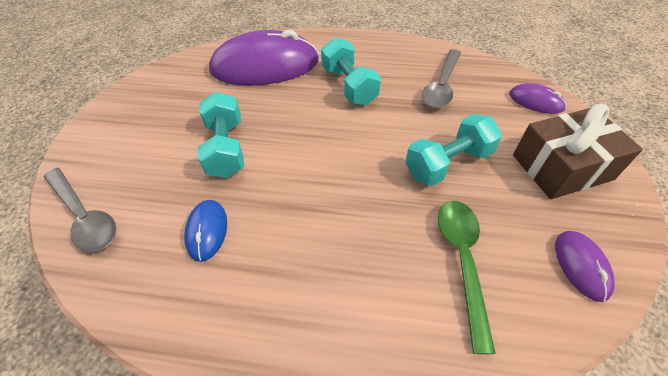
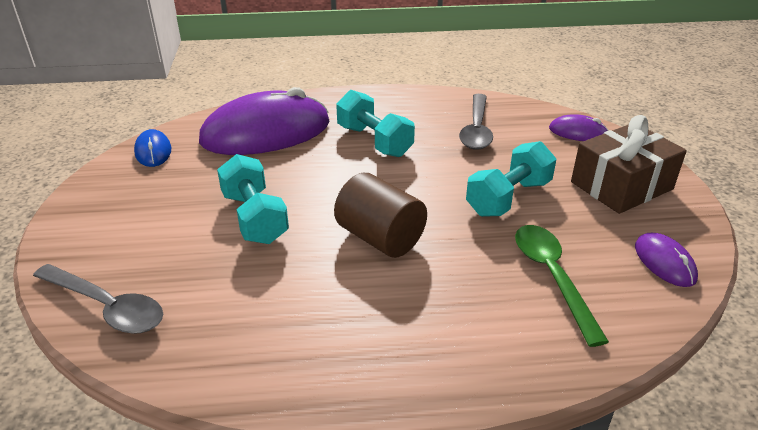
camera: 15 degrees left, 15 degrees down
blue mouse [184,200,227,262] -> blue mouse moved to [134,129,171,167]
none -> brown cylinder [334,173,427,258]

